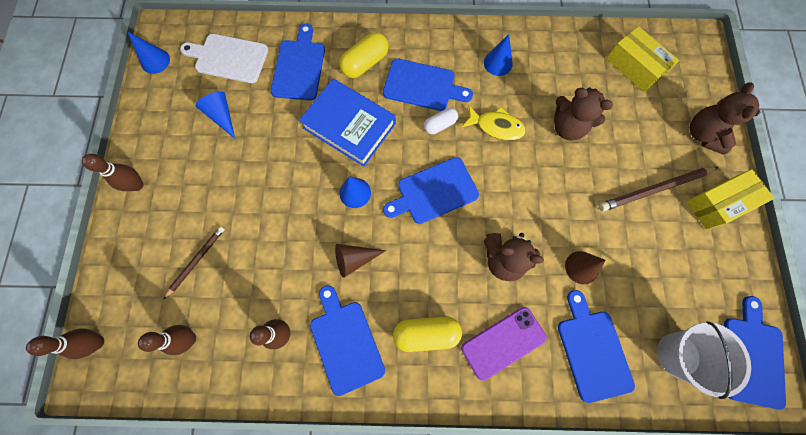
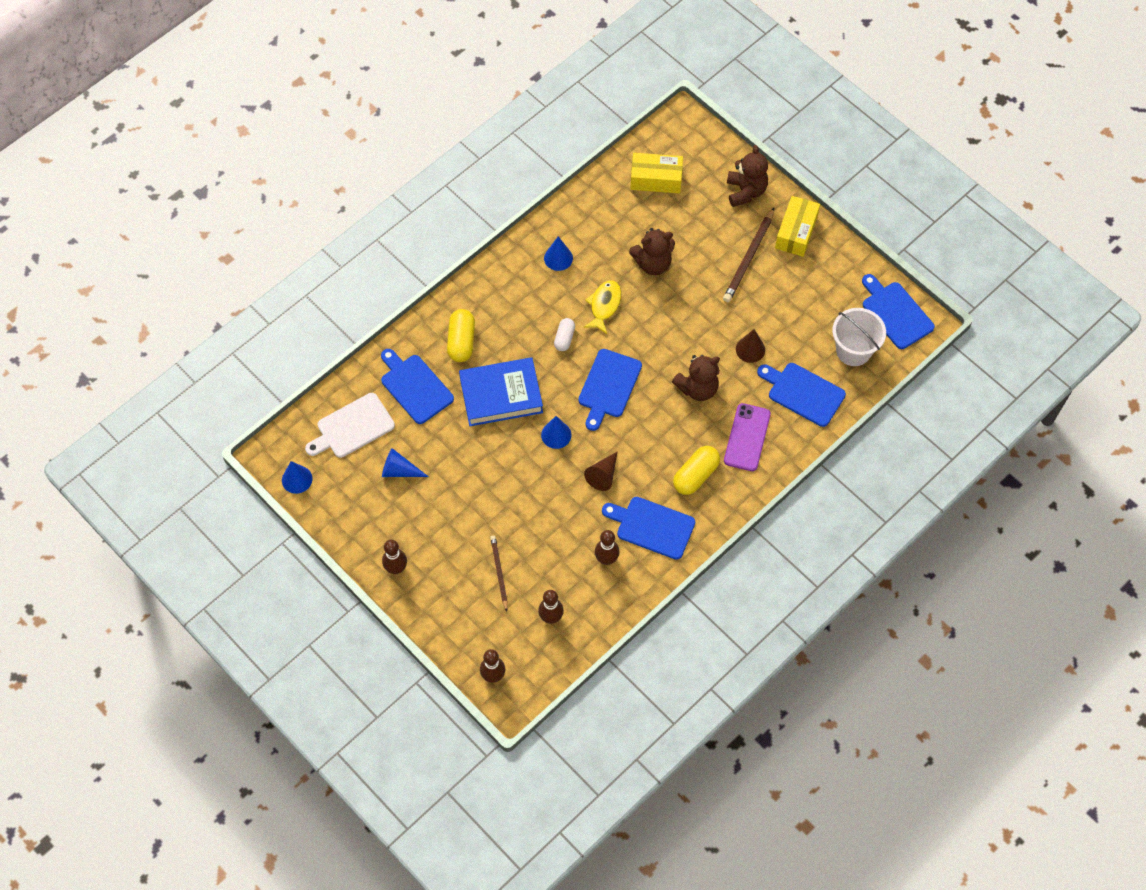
camera: 45 degrees left, 10 degrees down
blue cutting board [383,58,473,111] -> none
yellow fish [462,106,526,140] -> yellow fish turned 45 degrees counterclockwise [584,280,621,334]
brown teddy bear [690,82,760,155] -> brown teddy bear turned 150 degrees counterclockwise [727,145,768,207]

